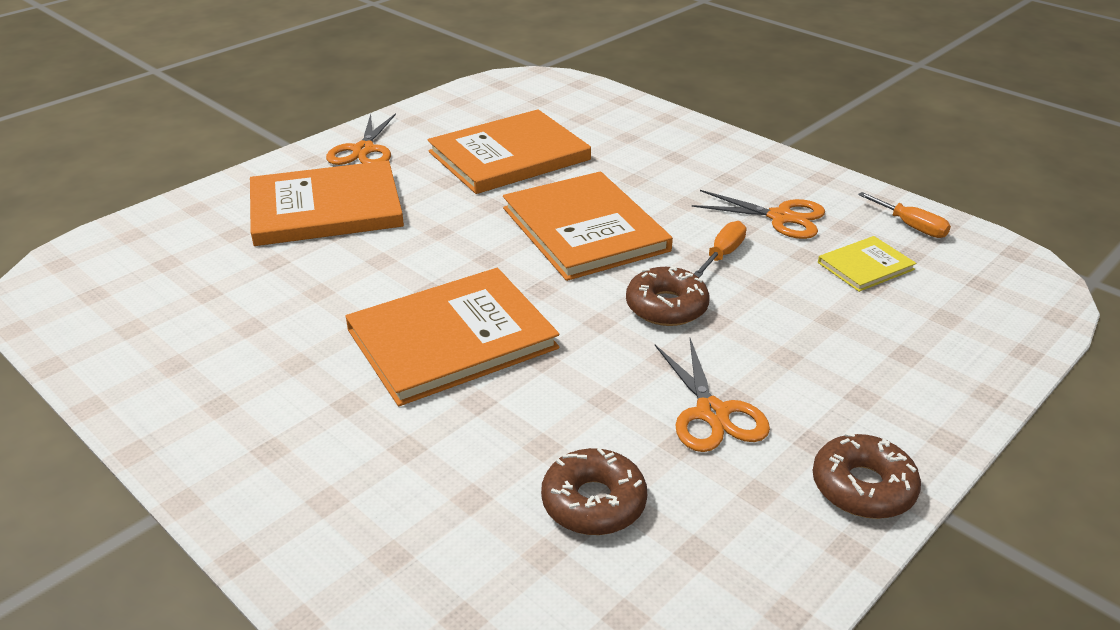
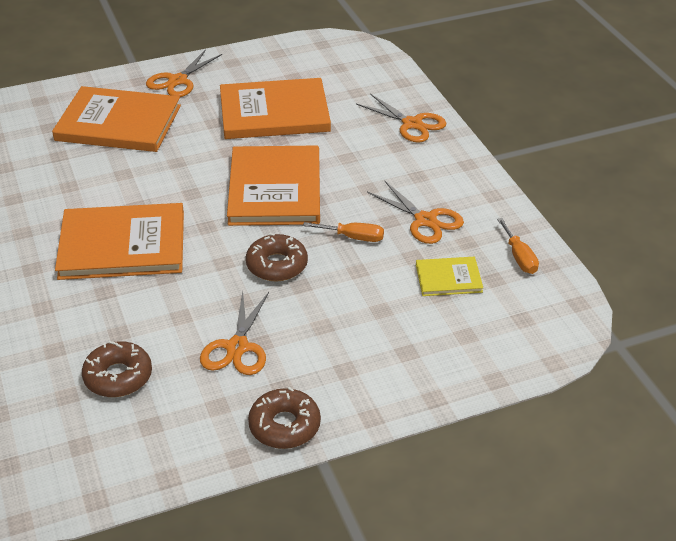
camera: 25 degrees right, 5 degrees up
orange screwdriver [694,221,746,278] -> orange screwdriver turned 45 degrees clockwise [303,222,384,242]
none -> orange scissors [356,93,447,142]

